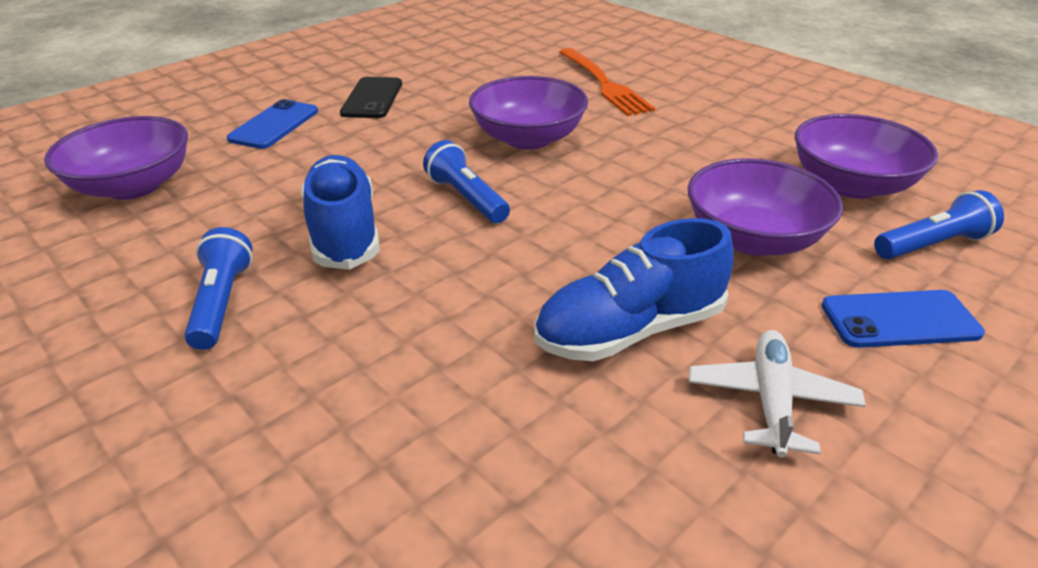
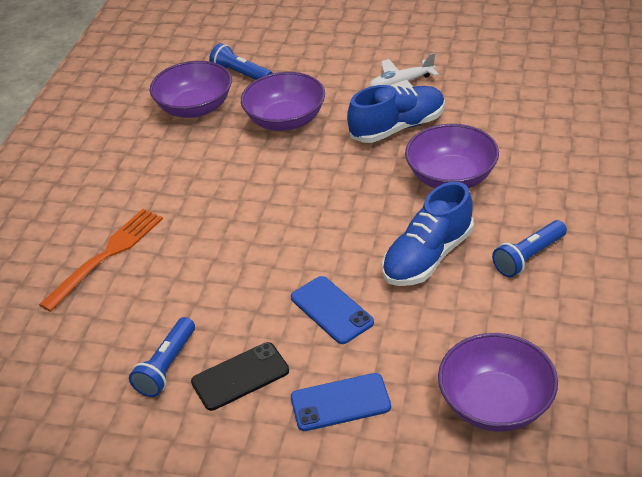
camera: 120 degrees left, 5 degrees up
blue flashlight [423,140,510,223] -> blue flashlight moved to [129,317,195,397]
purple bowl [469,76,588,150] -> purple bowl moved to [405,124,499,188]
blue shoe [535,218,734,361] -> blue shoe turned 60 degrees counterclockwise [347,85,445,143]
blue phone [821,290,985,348] -> blue phone moved to [291,276,374,344]

